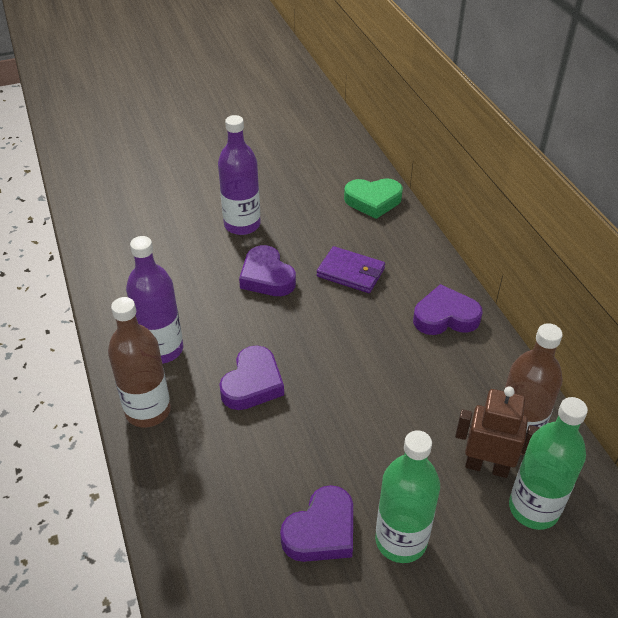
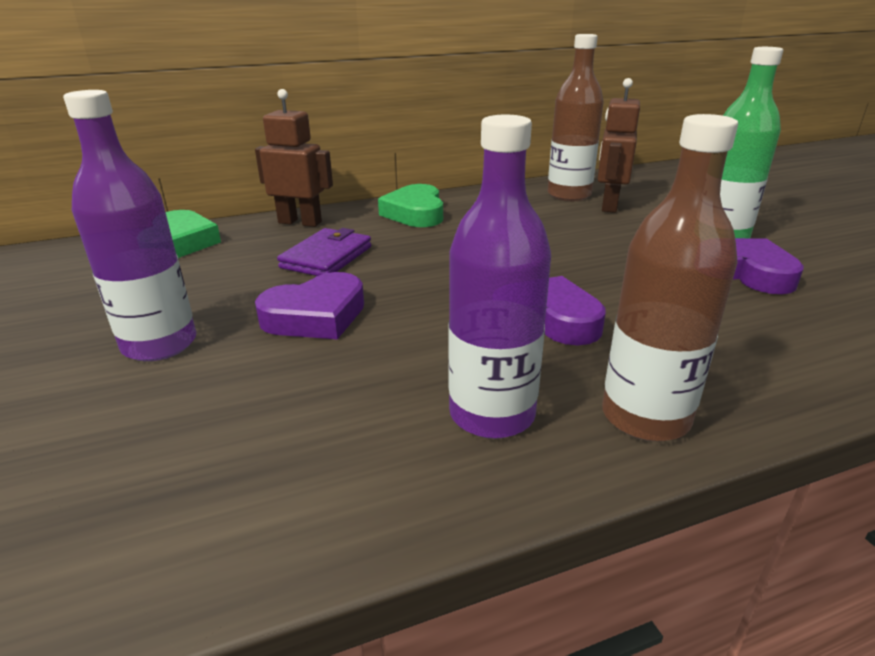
camera: 90 degrees left, 15 degrees down
purple heart [413,284,483,335] -> green heart [378,184,443,227]
green bottle [509,397,588,530] -> none
none -> brown robot [255,89,333,227]

